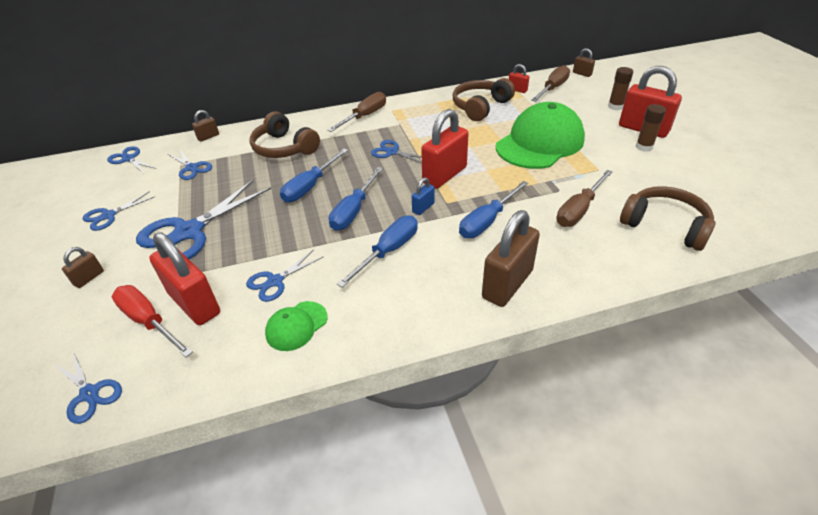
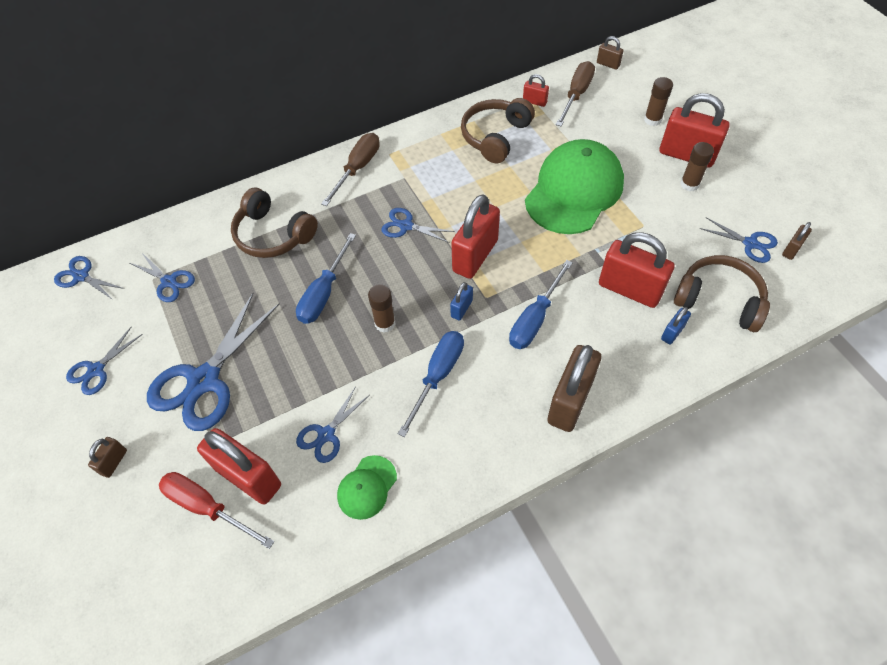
camera: 10 degrees left, 15 degrees up
blue scissors [53,352,122,424] -> blue scissors moved to [700,217,778,263]
brown padlock [192,110,219,142] -> brown padlock moved to [782,222,812,260]
blue screwdriver [329,167,383,231] -> brown glue stick [368,284,395,333]
brown screwdriver [556,170,613,227] -> red padlock [599,232,675,308]
none -> blue padlock [661,307,691,345]

